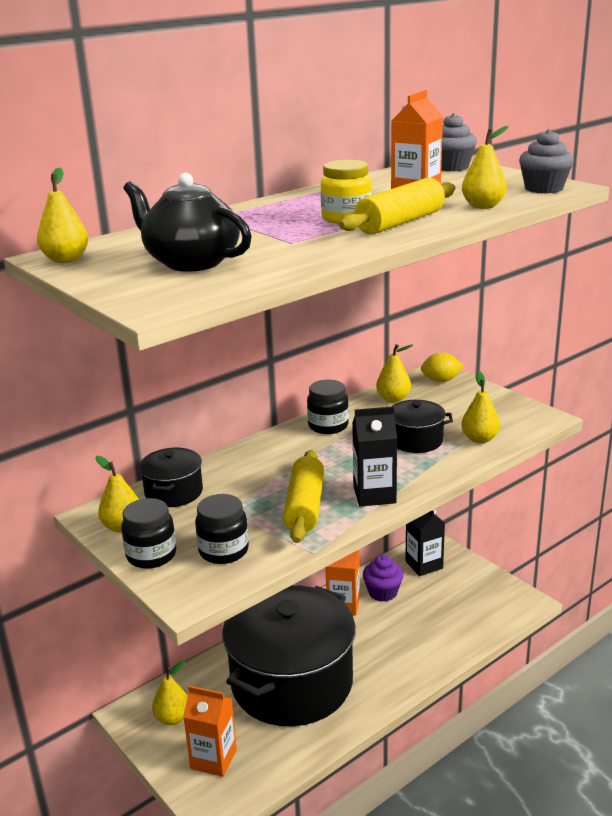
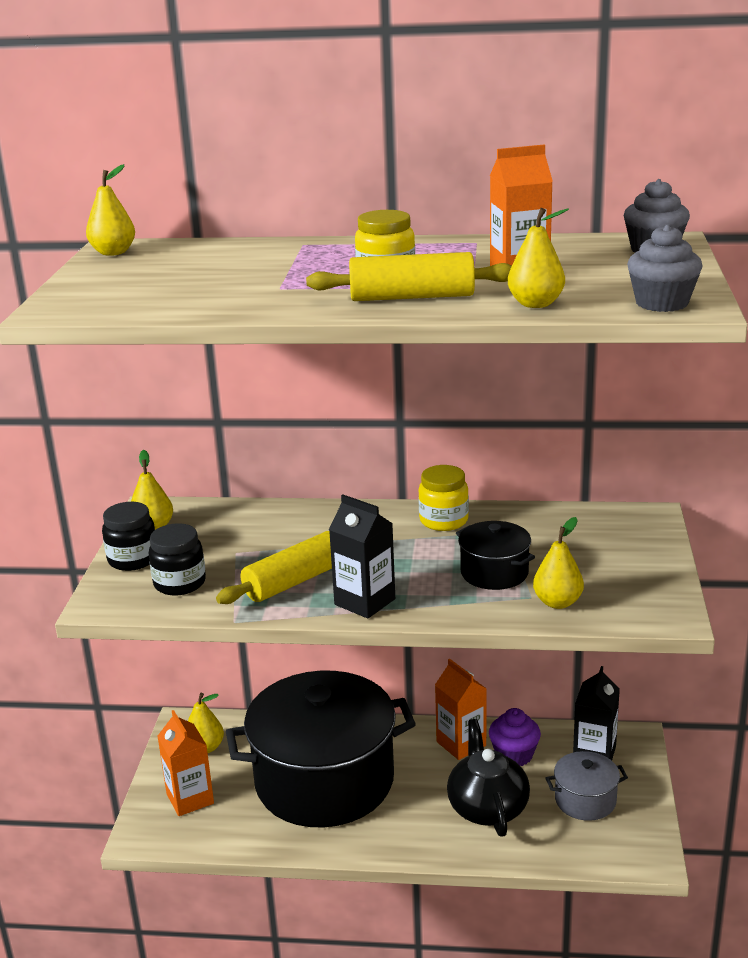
camera: 45 degrees right, 0 degrees up
black teapot [123,173,252,272] -> black teapot moved to [447,719,530,837]
black pot [139,448,203,507] -> none
black jar [307,380,349,434] -> yellow jar [418,465,469,531]
yellow pear [376,344,413,402] -> none
yellow lemon [421,352,463,382] -> none
none -> grey pot [546,751,628,821]

